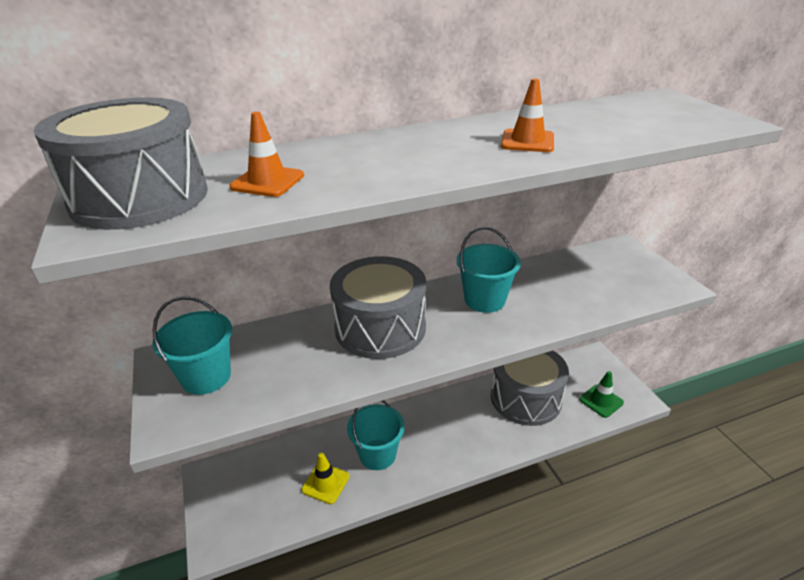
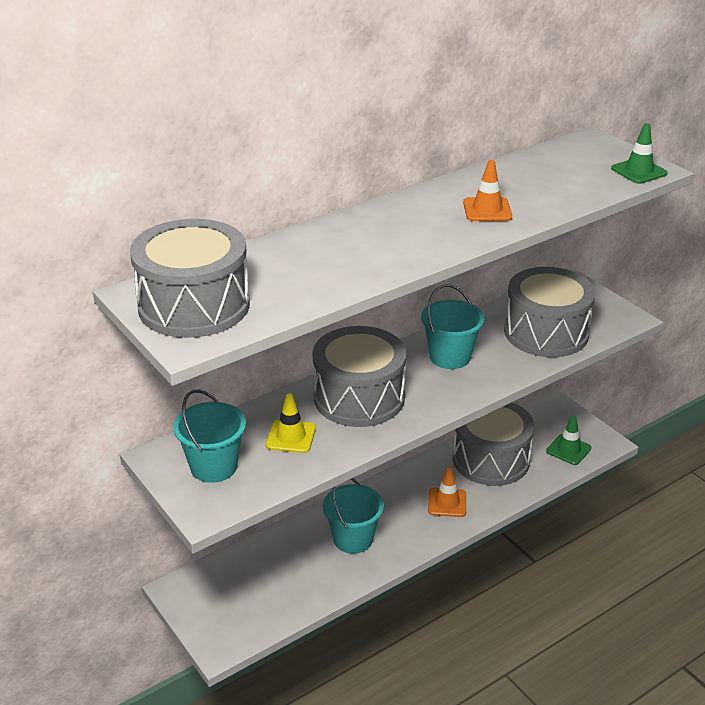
camera: 15 degrees left, 0 degrees up
orange traffic cone [229,112,304,197] -> orange traffic cone moved to [428,468,466,517]
yellow traffic cone [301,453,350,504] -> yellow traffic cone moved to [266,393,316,453]
none -> grey drum [504,267,596,357]
none -> green traffic cone [611,123,668,184]

